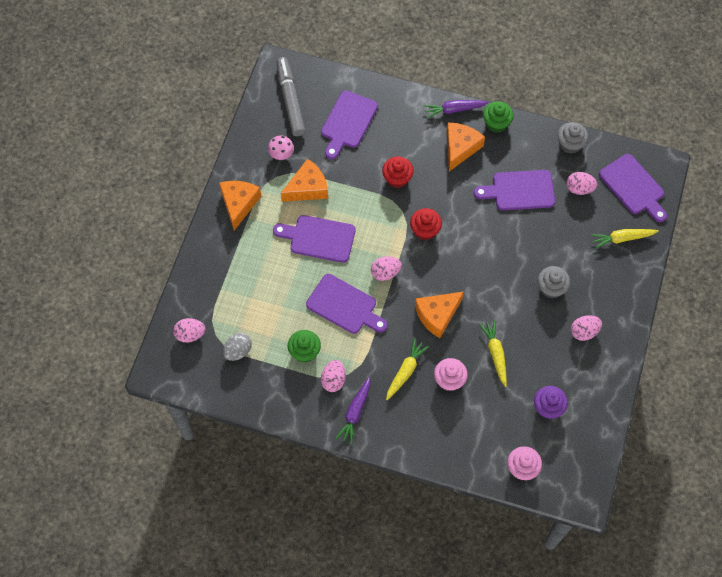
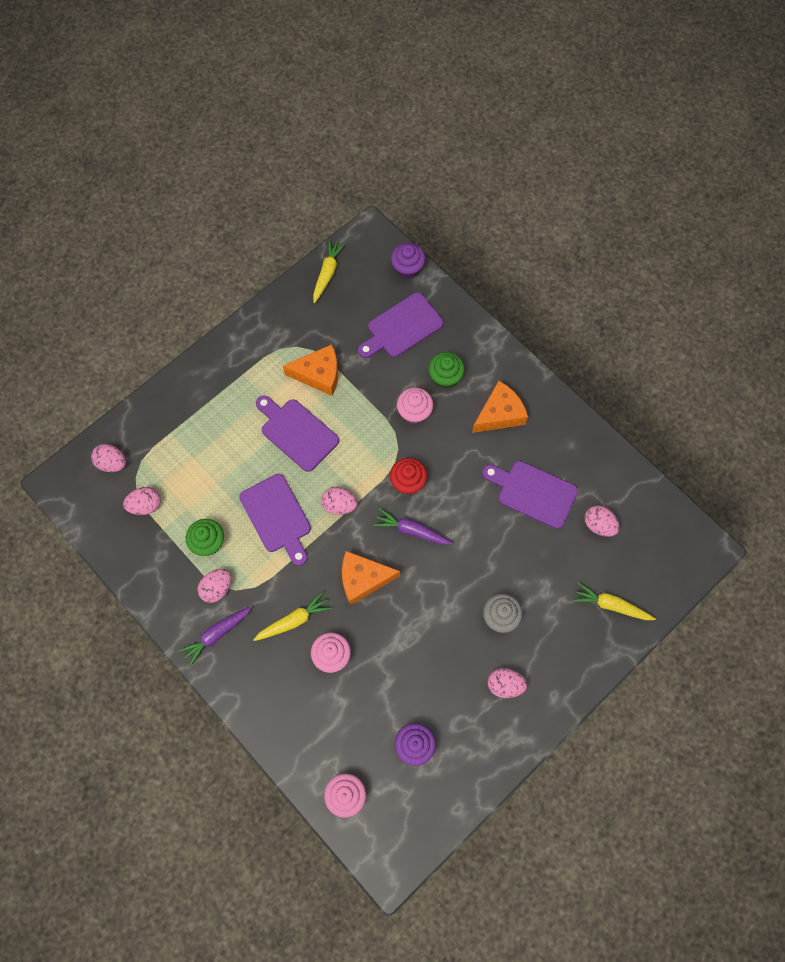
camera: 30 degrees right, 5 degrees up
orange cheese [219,181,261,231] -> none
grey egg [223,333,252,361] -> pink egg [123,487,161,515]
pink mushroom [268,136,294,160] -> none
grey marker [276,57,305,136] -> none
red cupcake [382,157,414,188] -> pink cupcake [397,388,433,424]
purple carrot [424,100,489,118] -> purple carrot moved to [373,508,453,545]
yellow carrot [479,320,507,387] -> yellow carrot moved to [313,239,346,303]
green cupcake [483,101,514,133] -> green cupcake moved to [428,352,465,388]
grey cupcake [558,122,588,154] -> none
purple cutting board [599,154,667,222] -> none
none -> purple cupcake [391,243,425,279]

